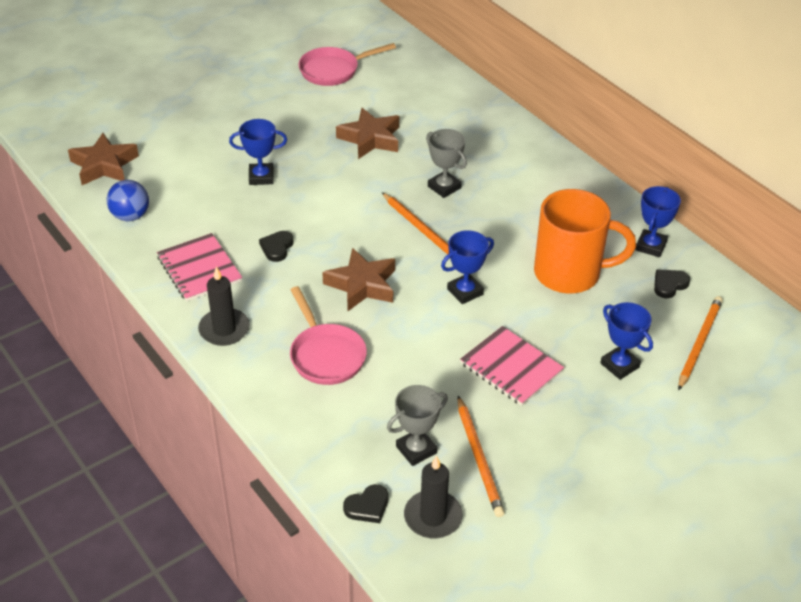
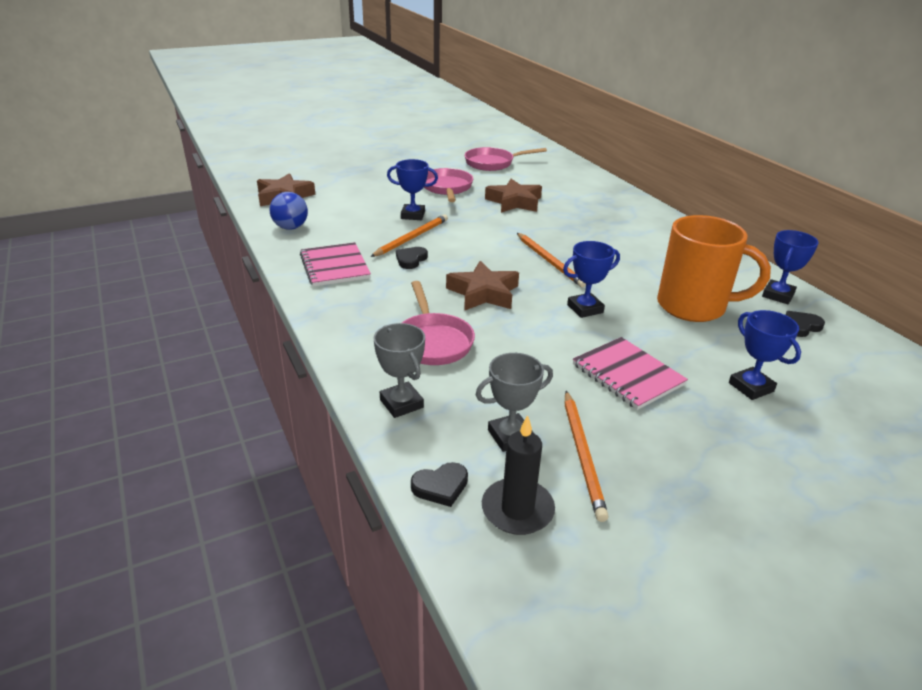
camera: 10 degrees right, 10 degrees down
black candle [198,267,250,346] -> none
grey trophy [426,129,467,198] -> grey trophy moved to [373,323,425,418]
orange pencil [678,296,723,390] -> orange pencil moved to [370,214,448,257]
none -> pink pan [424,168,473,202]

